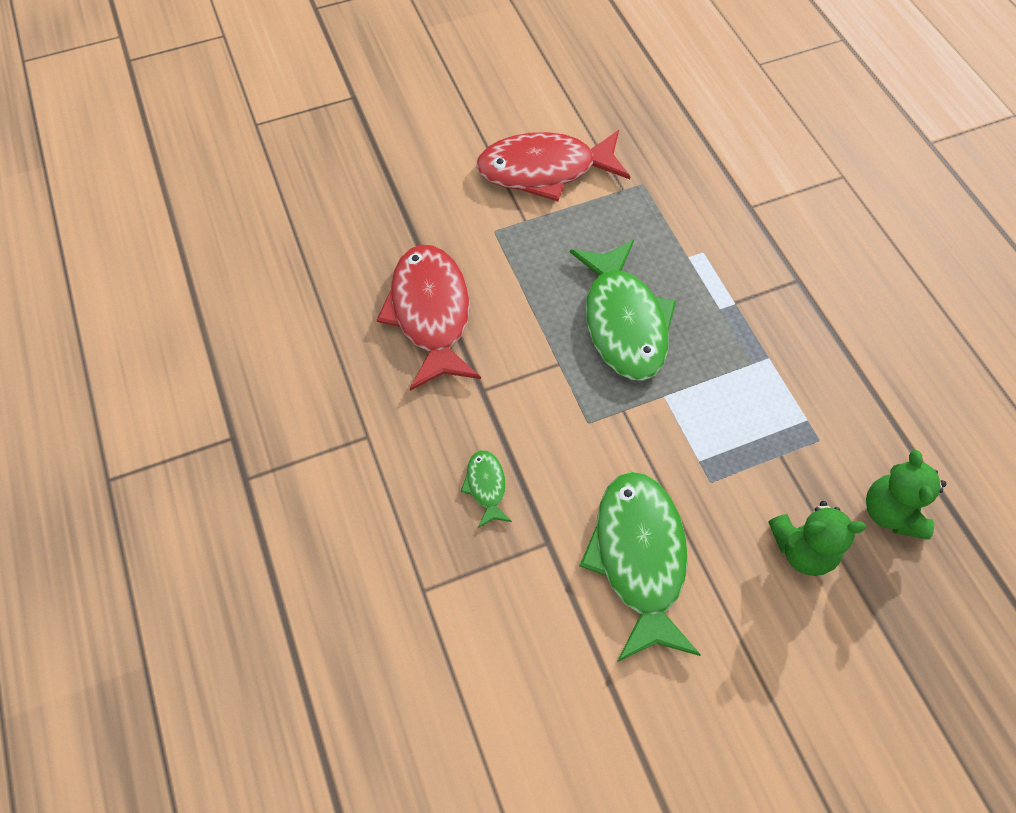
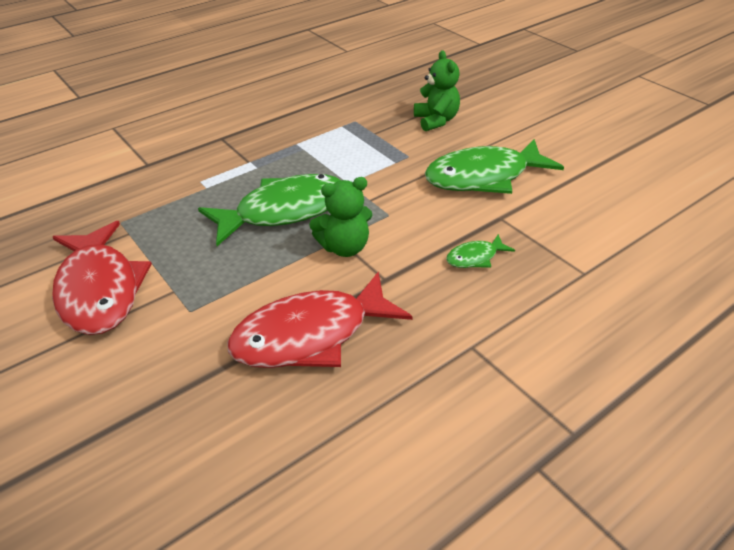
camera: 105 degrees left, 20 degrees down
green teddy bear [866,450,946,539] -> green teddy bear moved to [309,177,372,257]

